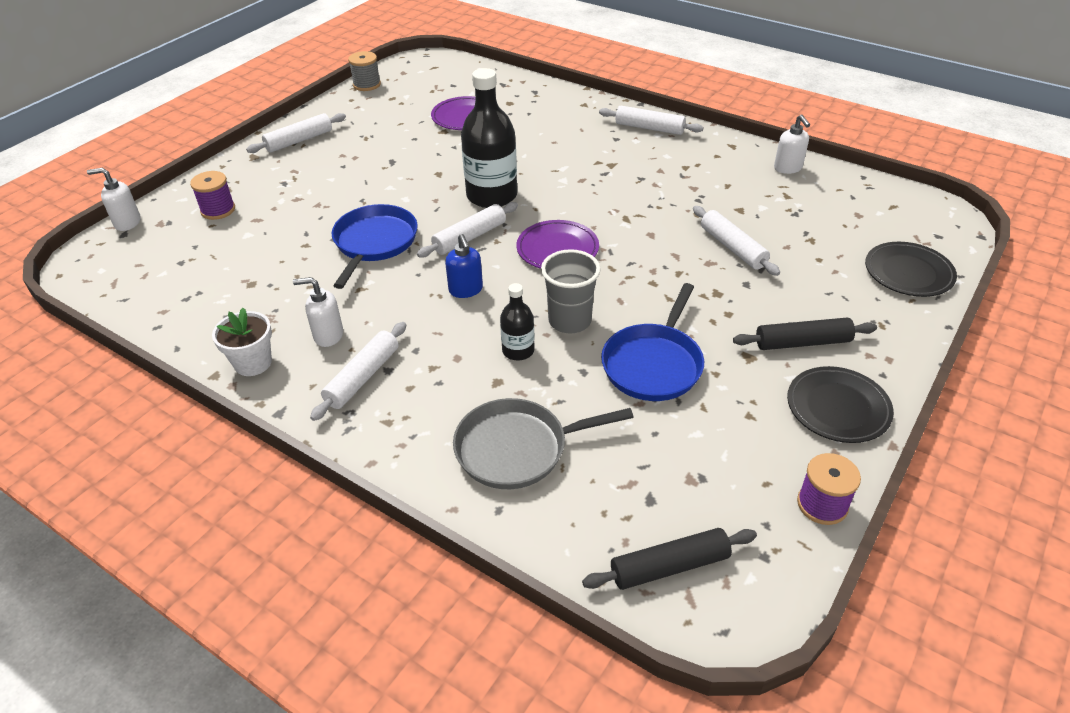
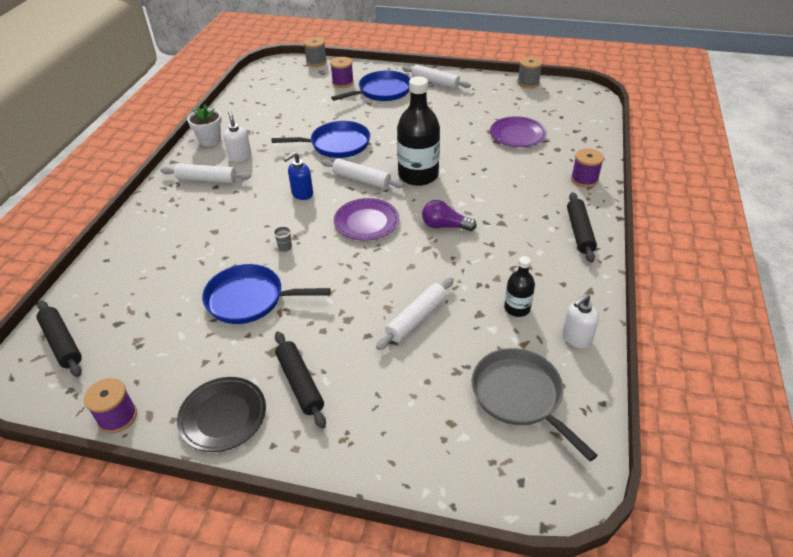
camera: 70 degrees right, 0 degrees up
white soap dispenser [87,168,141,231] -> grey spool [304,37,327,67]
grey pan [453,398,634,489] -> grey pan moved to [472,348,598,461]
black bottle [500,283,535,360] -> black bottle moved to [504,256,535,317]
grey cup [541,249,601,334] -> grey cup [273,226,292,252], size x0.42
white rolling pin [599,106,703,135] -> black rolling pin [567,192,597,263]
black plate [865,242,957,297] -> none
none -> blue pan [331,70,410,101]
none -> purple light bulb [422,200,477,231]
none -> purple spool [571,148,604,187]

